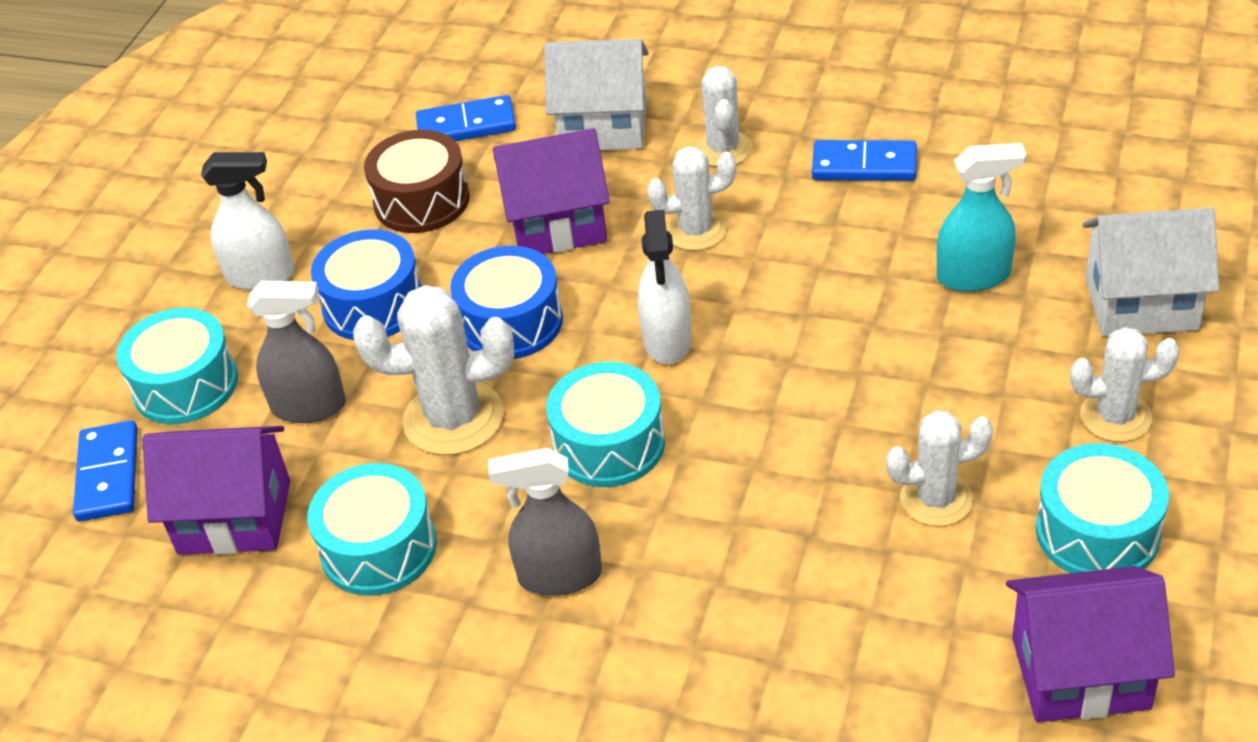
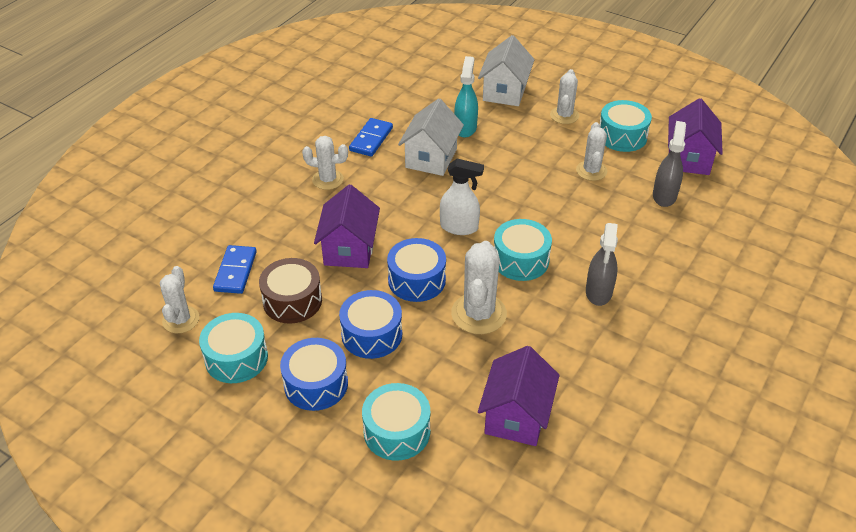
camera: 80 degrees left, 0 degrees up
blue domino [73,421,138,522] -> none
white spray bottle [201,152,295,290] -> blue drum [280,338,348,411]
grey spray bottle [247,281,346,423] -> grey spray bottle moved to [653,121,686,207]
turquoise drum [307,463,437,596] -> turquoise drum moved to [199,313,268,383]
white house [544,39,649,150] -> white house moved to [398,98,464,176]
white cactus [647,147,736,251] -> white cactus moved to [160,266,200,333]

